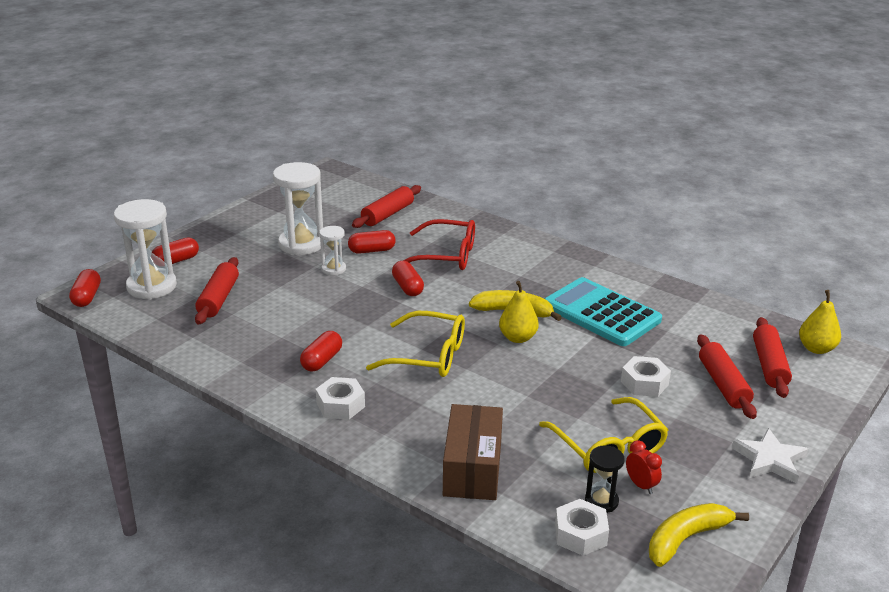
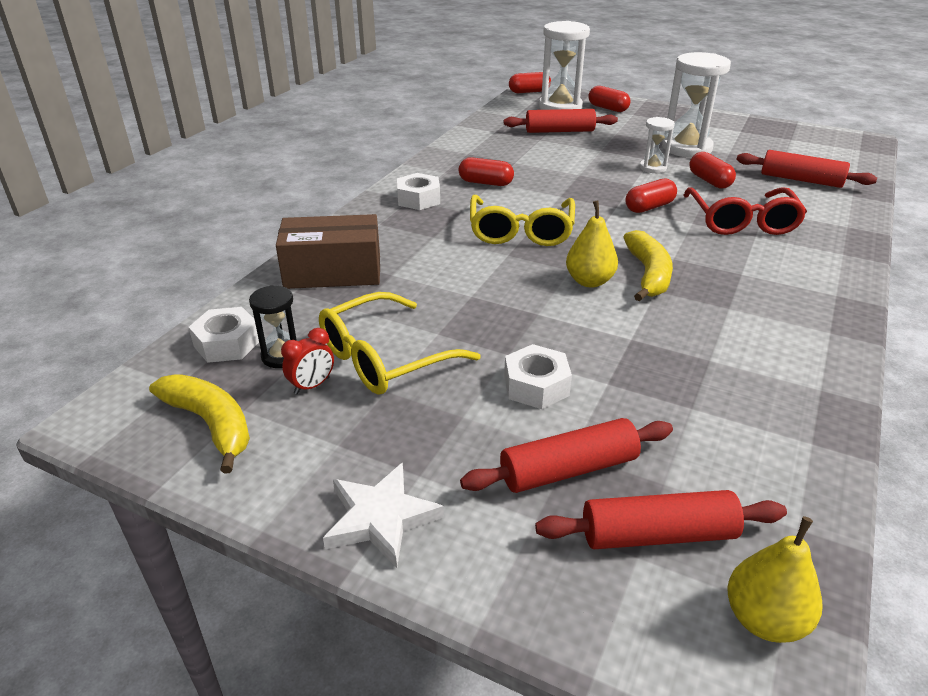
camera: 80 degrees right, 5 degrees up
turquoise calculator [544,277,662,346] -> none

